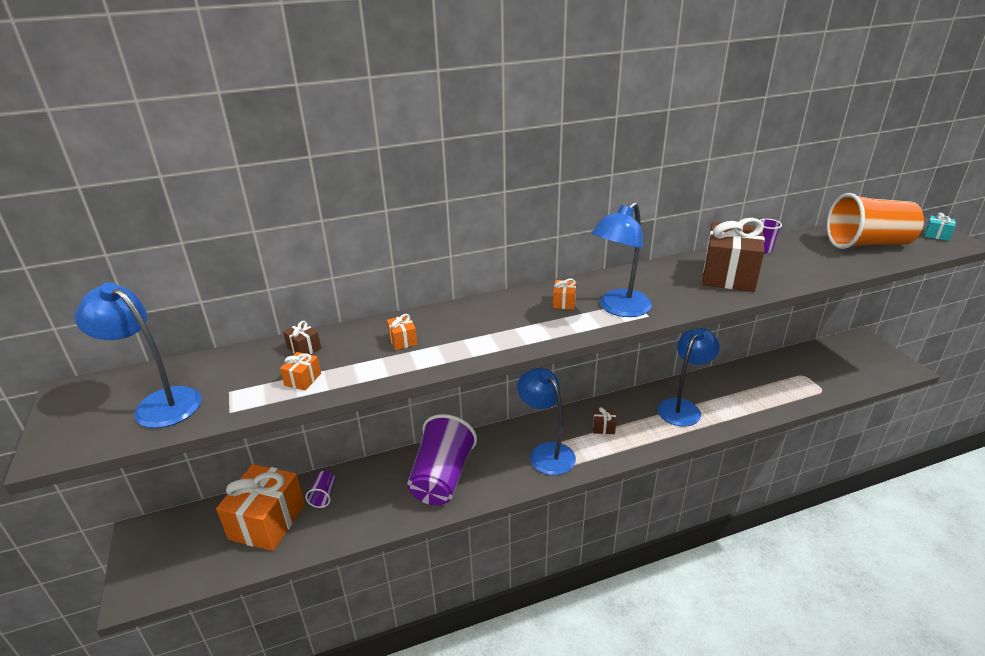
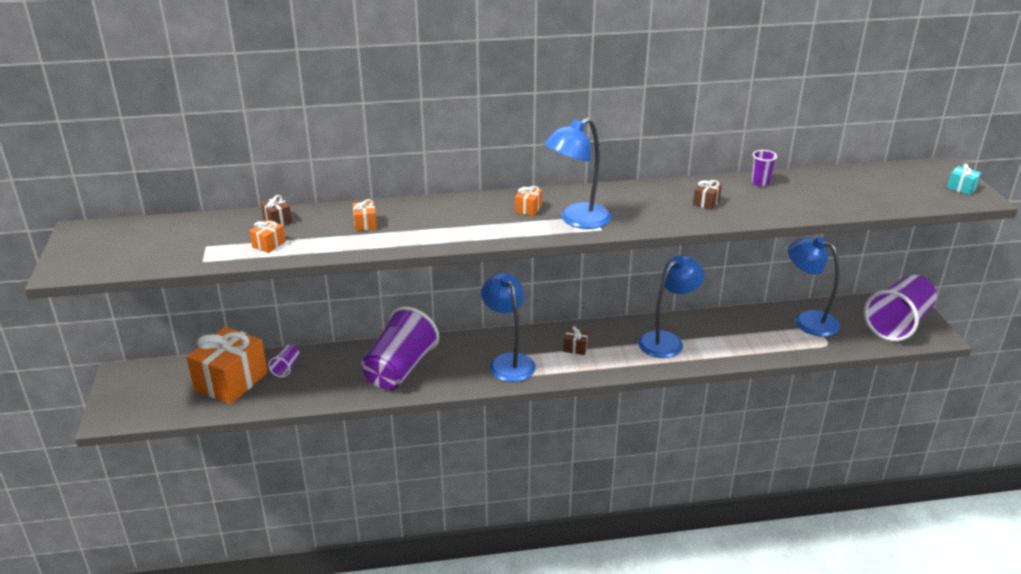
camera: 10 degrees right, 0 degrees up
blue lamp [75,282,202,428] -> blue lamp moved to [788,237,840,336]
brown gift [702,218,765,292] -> brown gift [693,180,722,210], size x0.41
orange cup [827,193,924,249] -> none
none -> purple cup [864,275,937,341]

